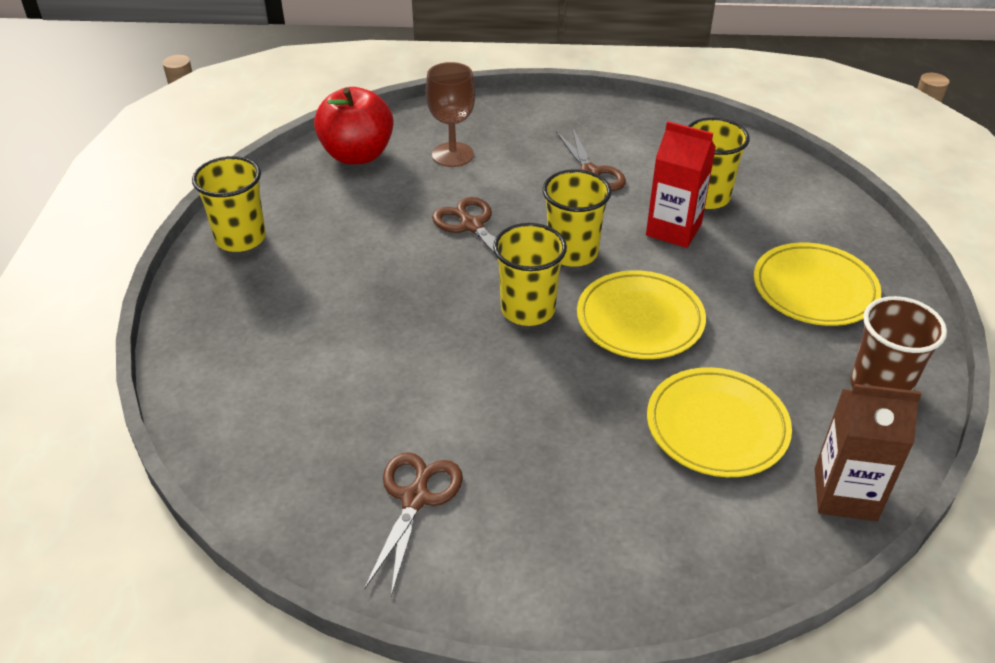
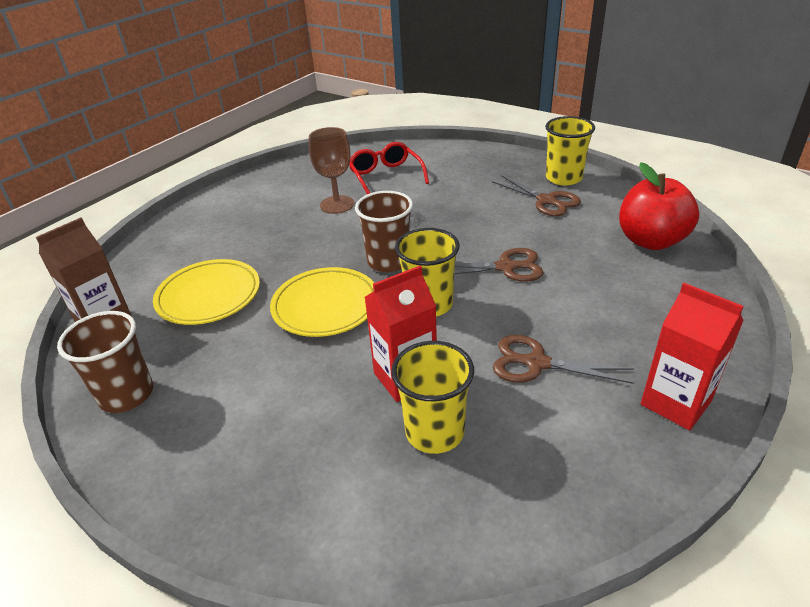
camera: 125 degrees right, 5 degrees down
brown scissors [364,452,463,596] -> brown scissors moved to [492,175,581,216]
brown goblet [426,62,476,167] -> brown goblet moved to [309,127,354,214]
yellow cup [493,223,567,326] -> brown cup [355,191,413,272]
yellow plate [754,243,881,326] -> none
none -> red glasses [349,142,429,194]
none -> red carton [641,283,744,430]

